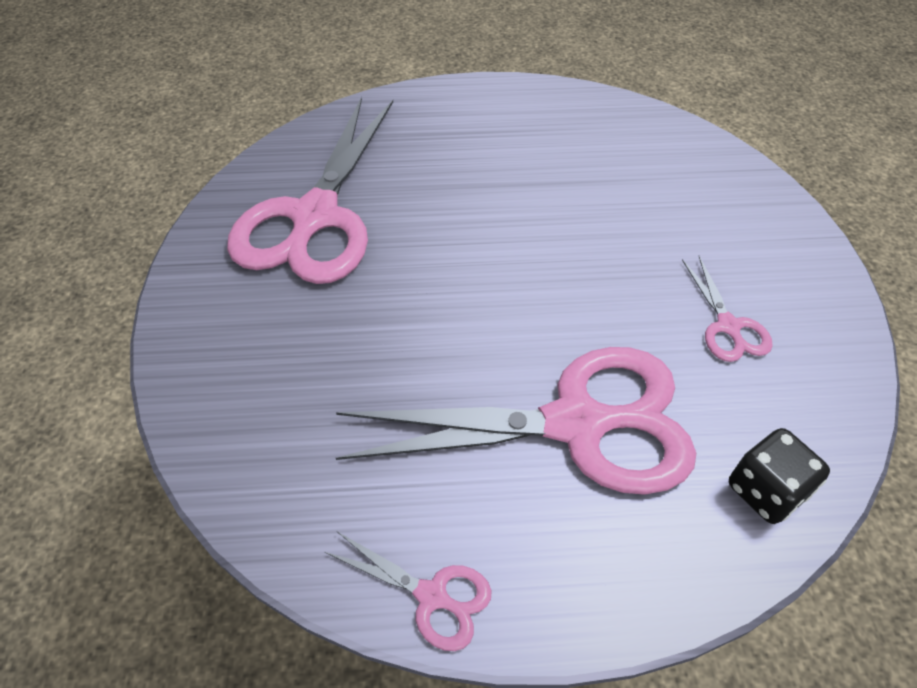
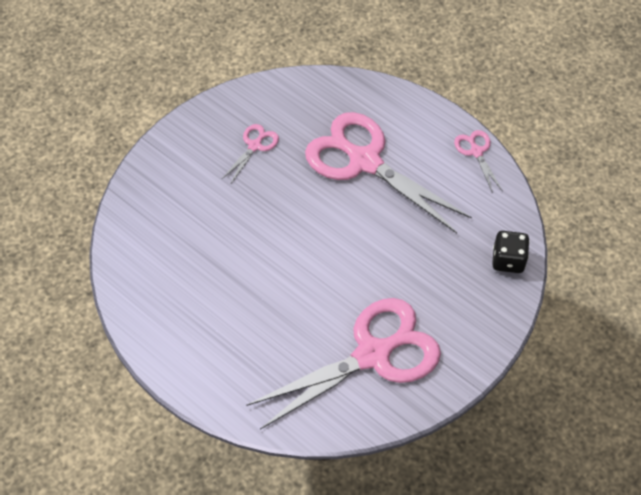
camera: 135 degrees left, 5 degrees up
black dice [729,428,830,524] -> black dice moved to [492,231,530,273]

